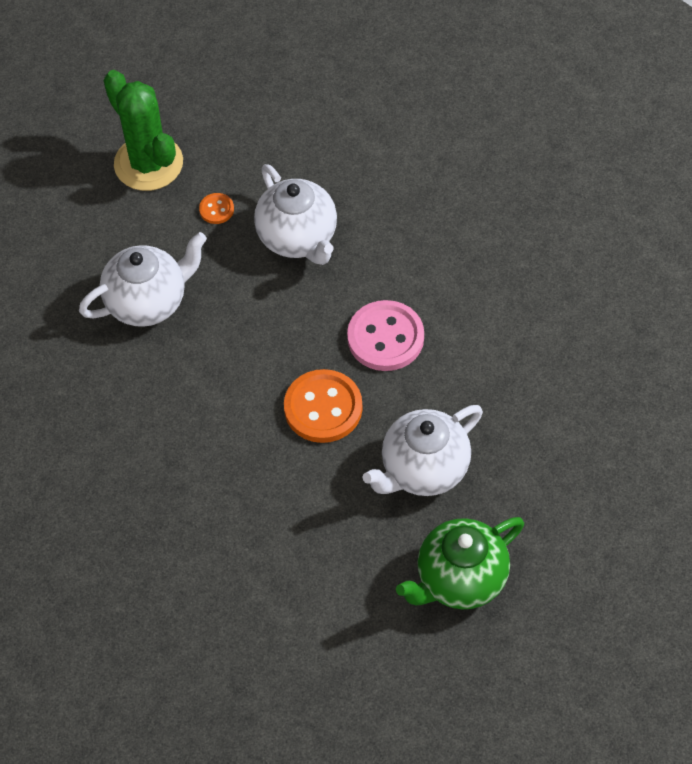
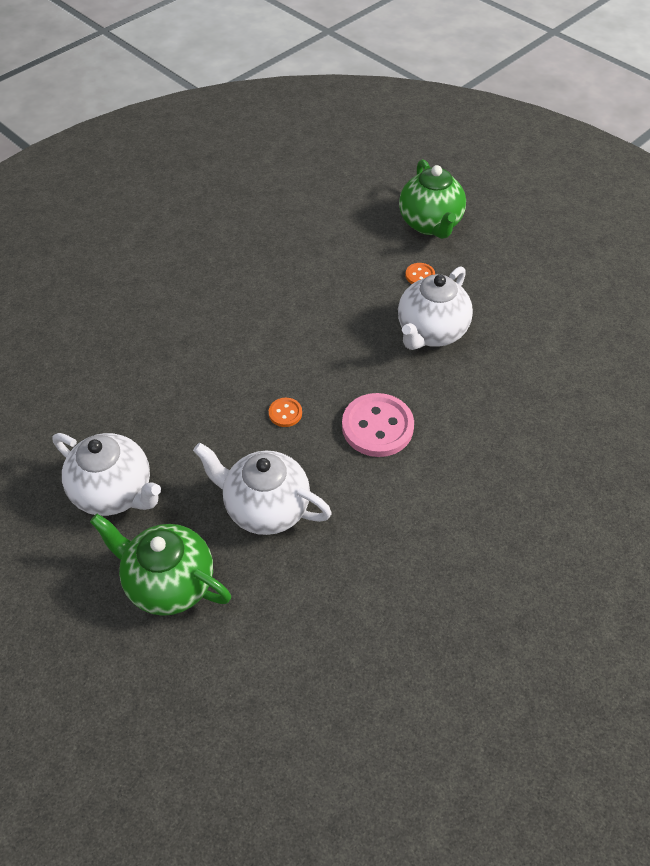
camera: 60 degrees right, 5 degrees down
white teapot [79,232,207,327] -> white teapot moved to [52,433,161,516]
green cactus [103,70,183,191] -> green teapot [399,159,466,239]
orange button [284,369,363,443] -> orange button [269,398,302,427], size x0.47

